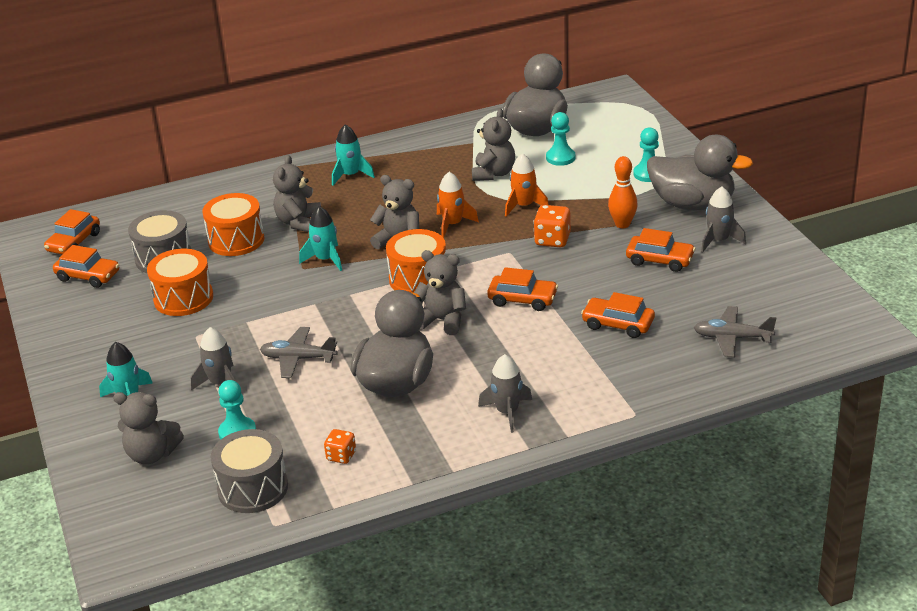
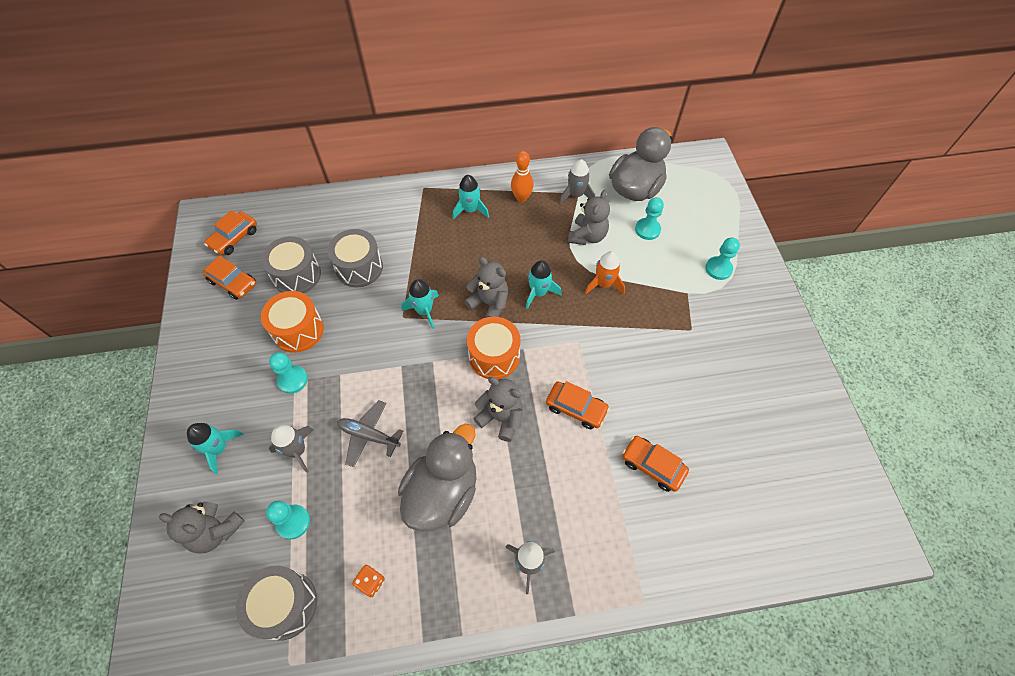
camera: 10 degrees right, 25 degrees up
orange drum [202,193,264,256] -> grey drum [327,229,383,287]
grey teddy bear [273,155,321,232] -> none
orange rocket [437,172,479,238] -> turquoise rocket [526,260,561,309]
orange dice [533,205,571,247] -> none
orange bowling pin [608,156,638,228] -> orange bowling pin moved to [511,151,534,202]
orange car [626,228,696,272] -> none
grey duck [647,135,753,211] -> none
grey plane [694,306,776,357] -> none
grey rocket [701,187,746,253] -> grey rocket moved to [559,159,595,204]
none -> turquoise pawn [269,352,308,394]

